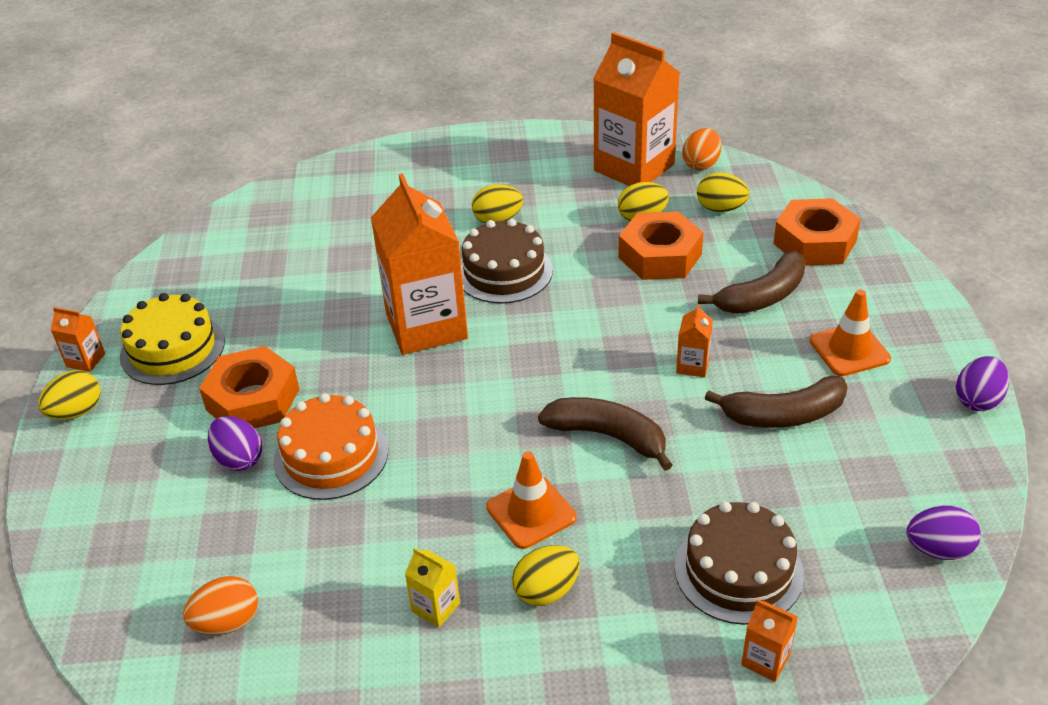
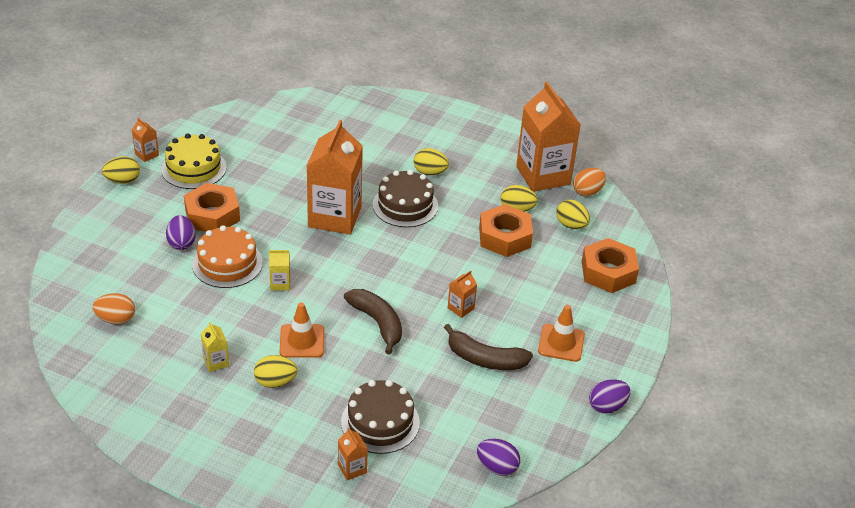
camera: 25 degrees right, 0 degrees up
brown banana [698,250,806,314] -> none
none -> yellow carton [269,250,290,291]

